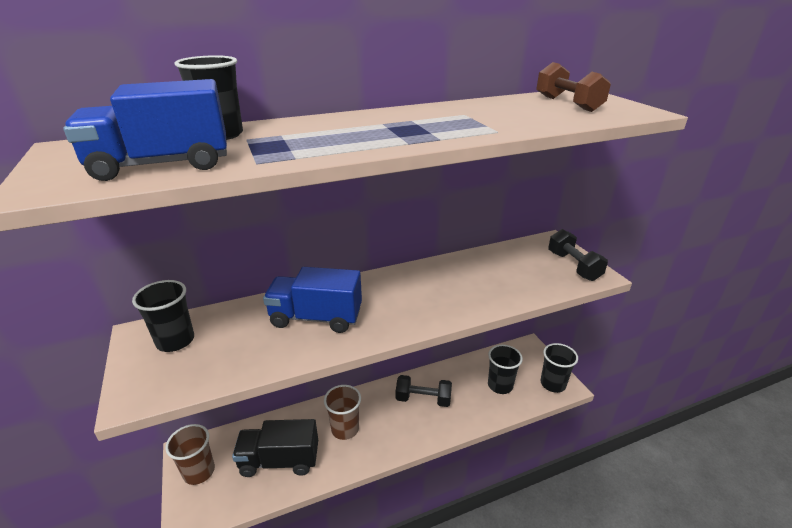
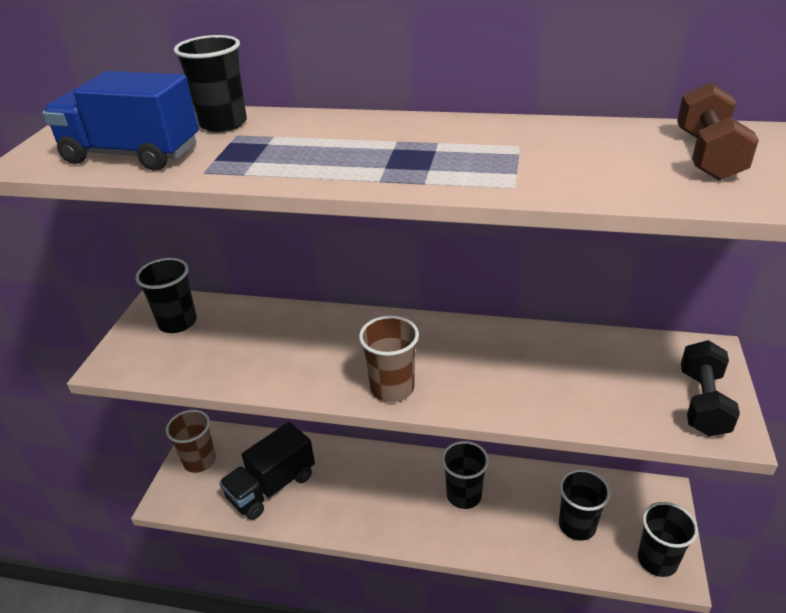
camera: 35 degrees right, 5 degrees up
black truck [232,419,318,477] -> black truck turned 75 degrees counterclockwise [219,422,315,520]
blue truck [263,267,362,333] -> none
brown cup [324,385,361,440] -> brown cup moved to [359,315,419,402]
black dumbbell [396,375,452,407] -> black cup [442,441,489,509]

